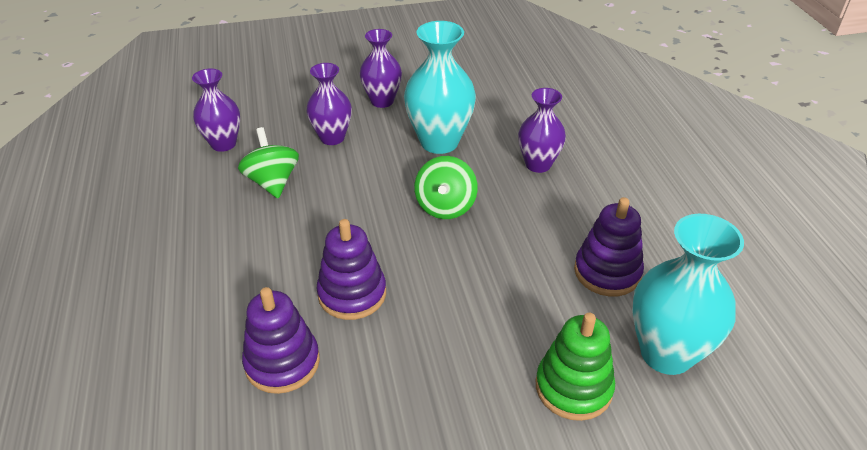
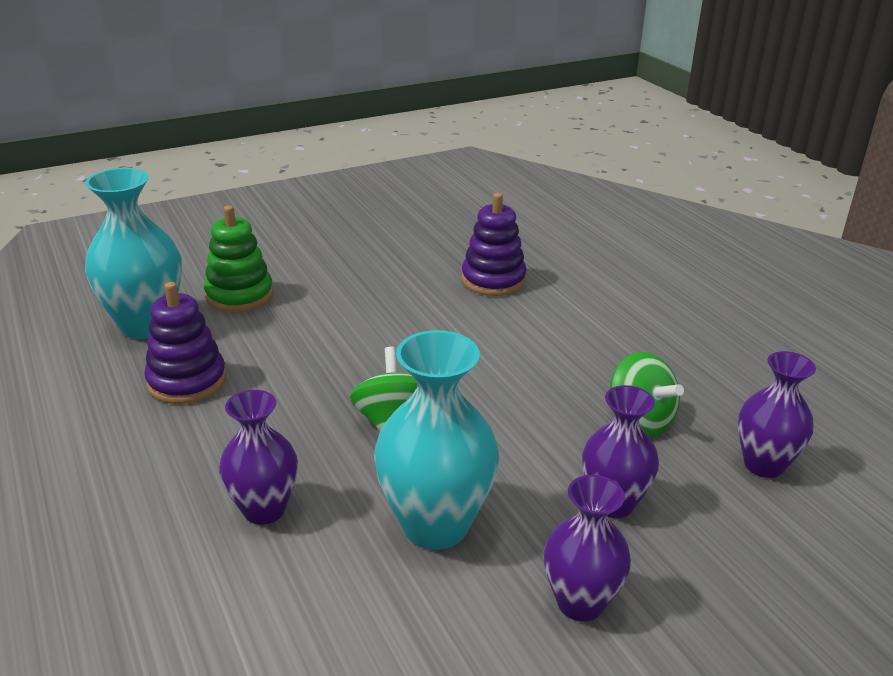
camera: 165 degrees right, 10 degrees down
purple stacking toy [317,219,386,320] -> none

